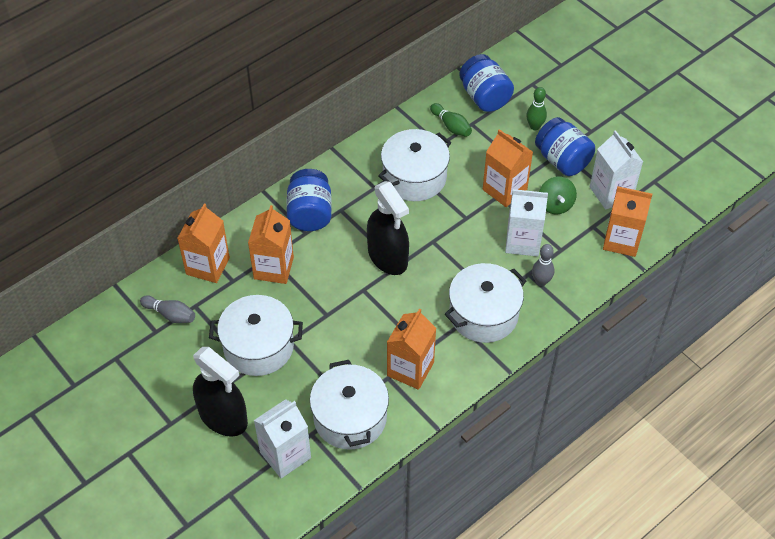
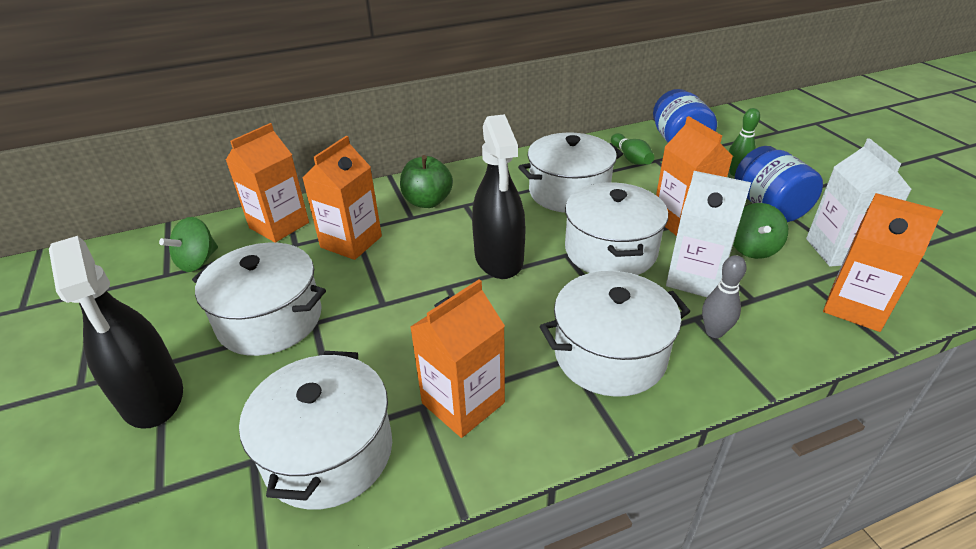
camera: 20 degrees right, 15 degrees down
grey bowling pin [140,295,195,323] -> green spinning top [159,217,218,272]
white carton [254,399,311,478] -> none
blue jar [286,169,332,231] -> green apple [400,155,453,208]
none -> white pot [565,182,668,275]

